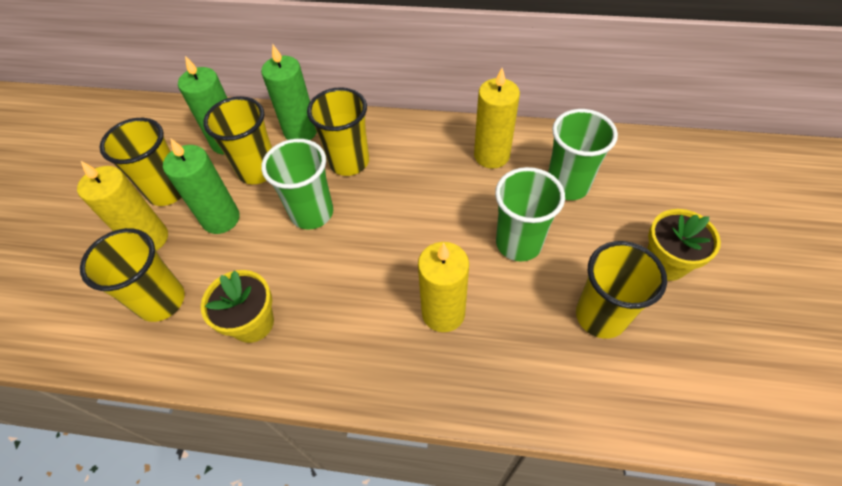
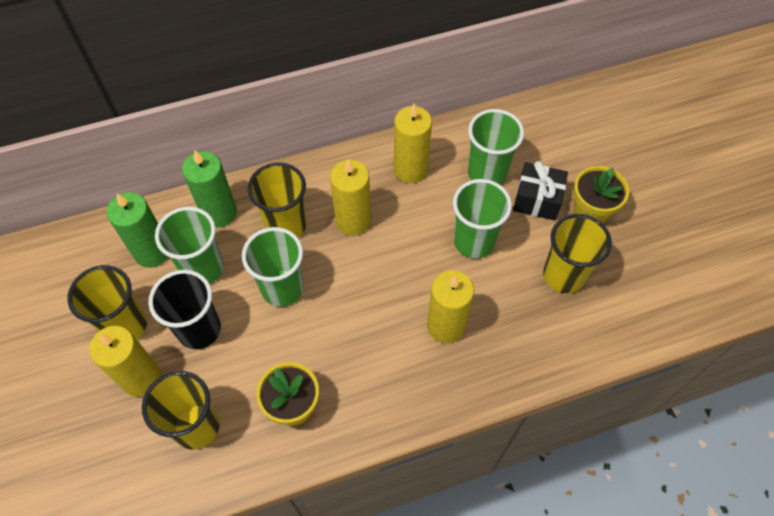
camera: 30 degrees left, 5 degrees up
green candle [163,138,240,234] -> black cup [148,270,221,349]
yellow cup [203,96,272,184] -> green cup [155,207,224,284]
none -> yellow candle [330,159,371,236]
none -> black gift [513,161,568,221]

